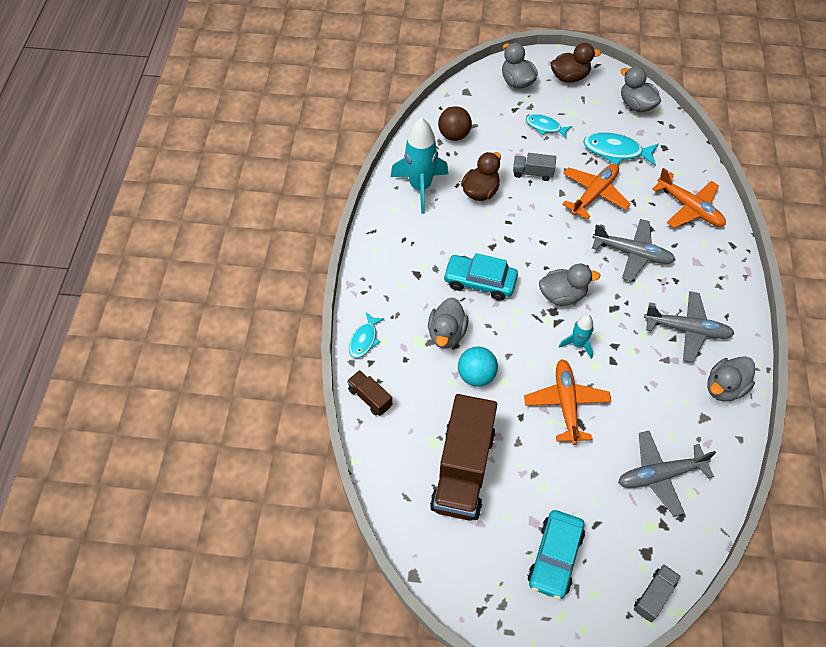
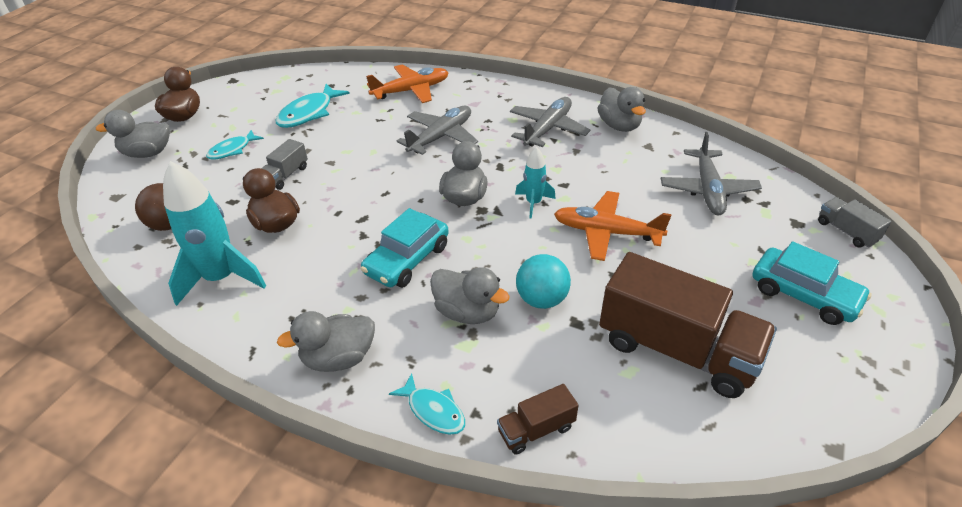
camera: 70 degrees left, 15 degrees down
orange plane [562,164,631,220] -> none
grey duck [620,67,661,112] -> grey duck moved to [277,311,375,372]

